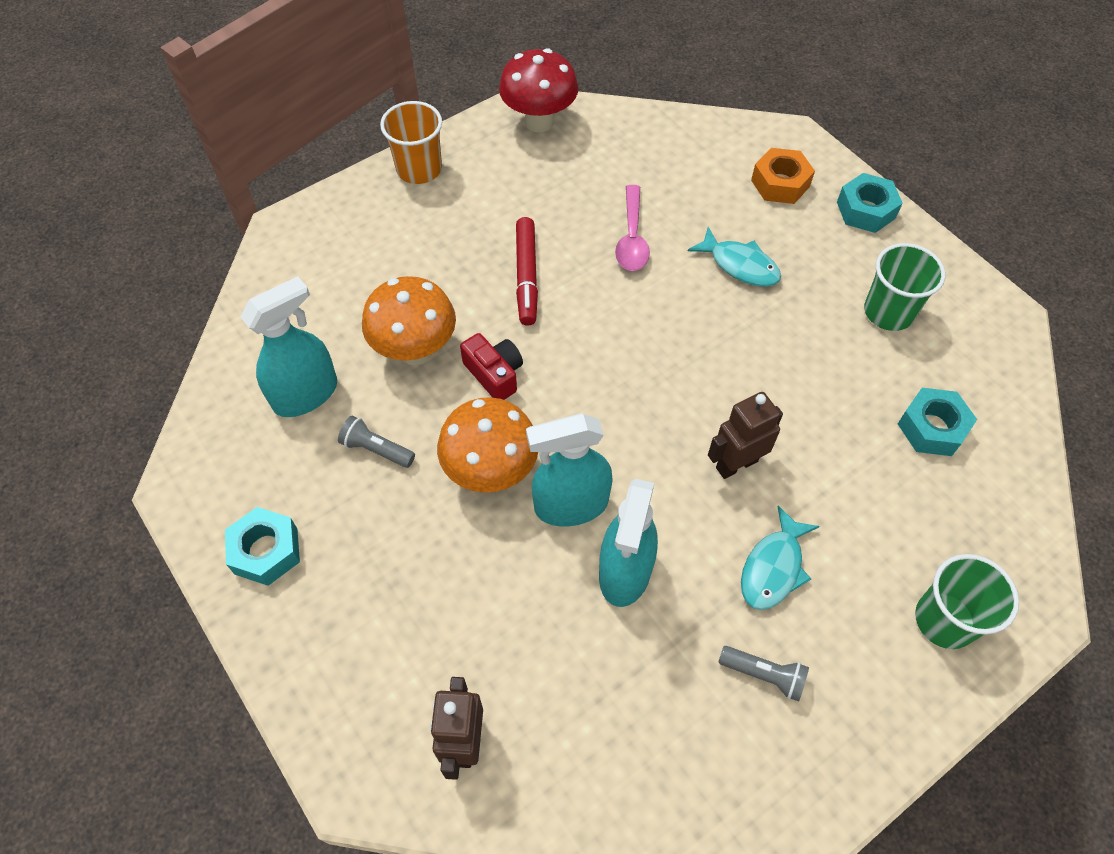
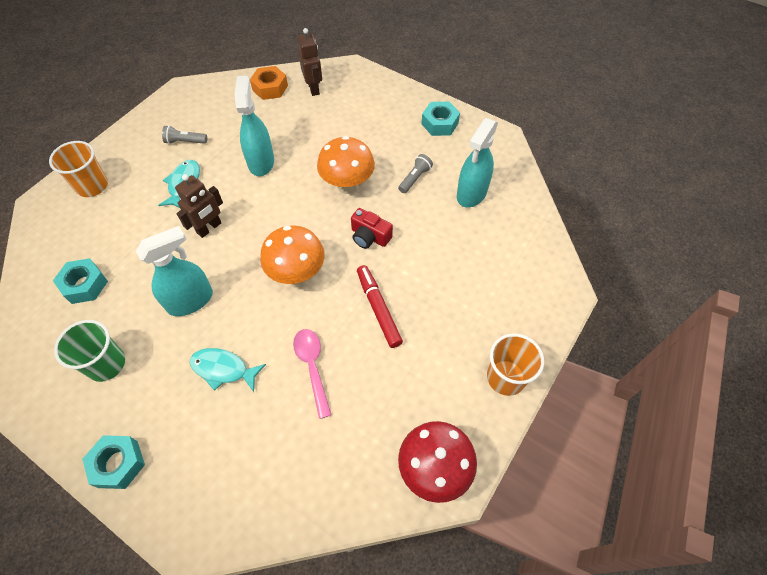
camera: 160 degrees right, 0 degrees up
grey flashlight [338,416,415,468] -> grey flashlight turned 60 degrees counterclockwise [398,154,433,193]
orange mushroom [362,276,456,365] -> orange mushroom moved to [260,225,325,285]
turquoise spray bottle [526,413,613,527] -> turquoise spray bottle moved to [136,226,213,316]
orange nut [751,148,815,204] -> orange nut moved to [250,66,288,100]
green cup [915,554,1019,649] -> orange cup [49,141,108,197]

